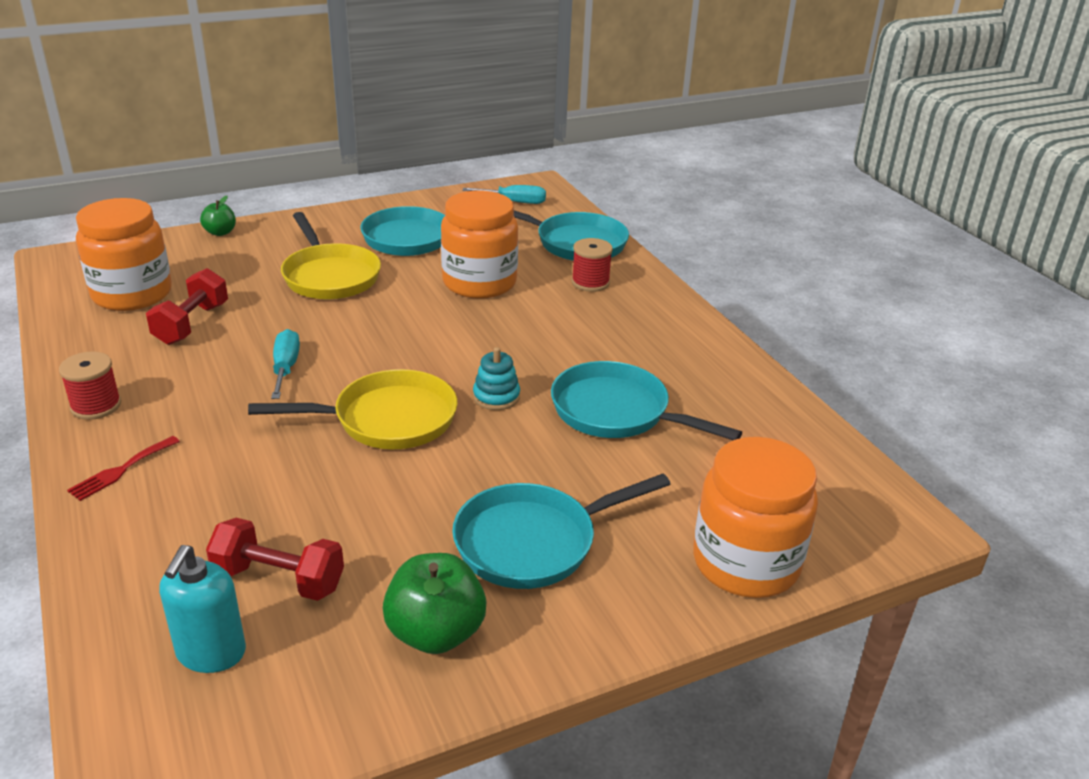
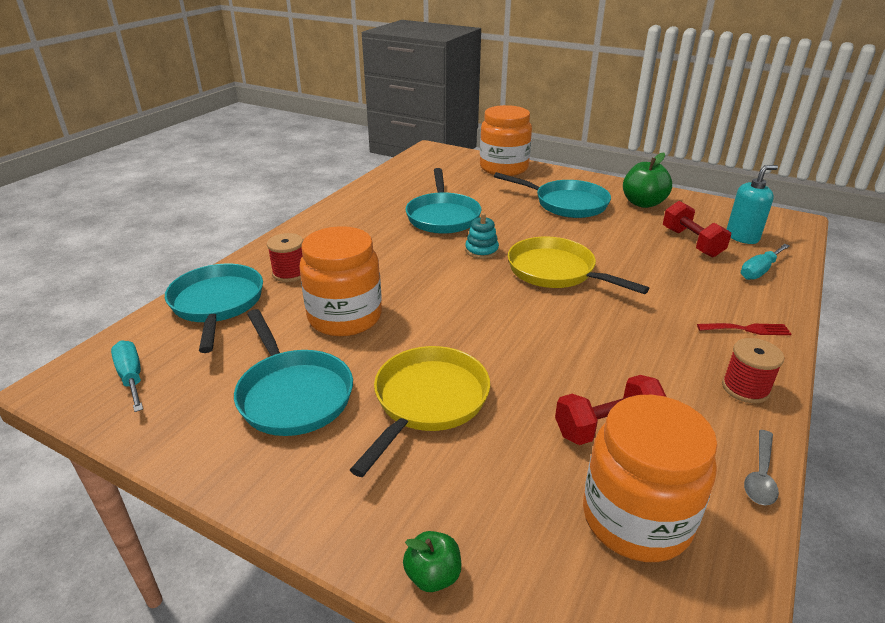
camera: 125 degrees left, 0 degrees up
turquoise screwdriver [271,329,300,399] -> turquoise screwdriver moved to [741,244,790,280]
none -> grey spoon [744,430,779,505]

